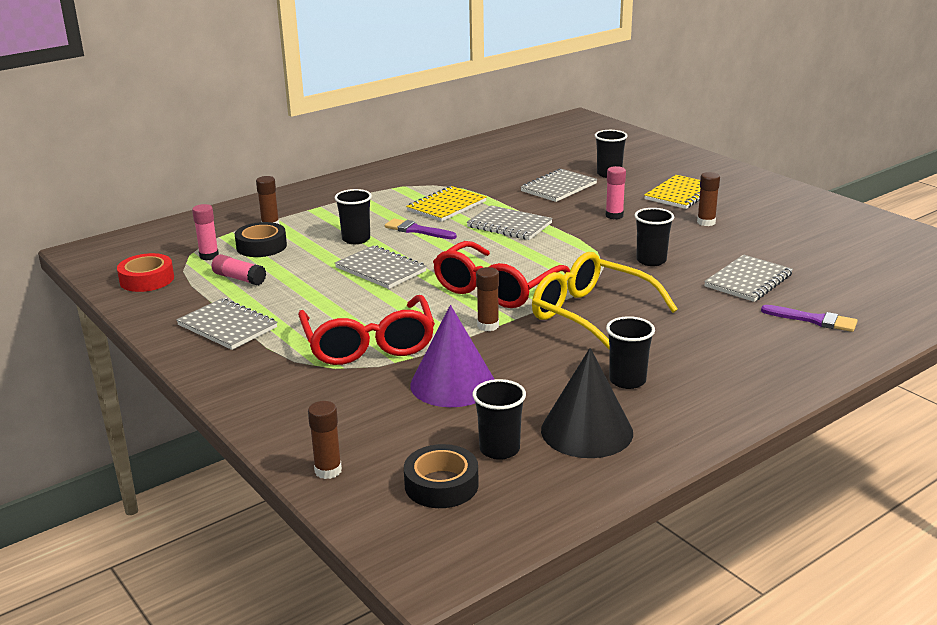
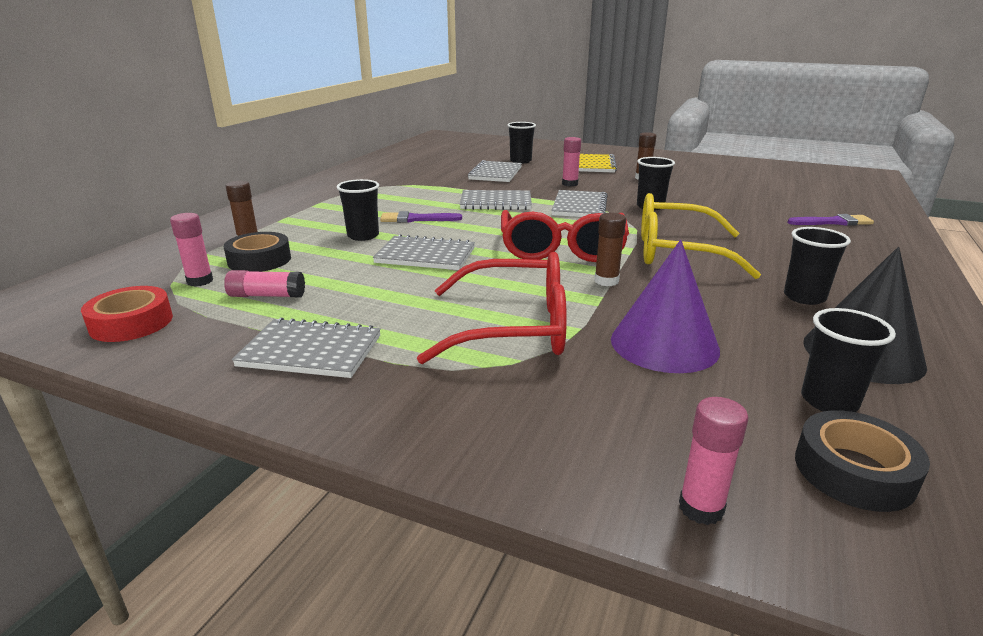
camera: 30 degrees left, 0 degrees up
red glasses [298,295,435,365] -> red glasses turned 45 degrees counterclockwise [417,252,567,364]
brown glue stick [308,401,342,479] -> pink glue stick [679,397,749,525]
yellow notebook [406,186,486,222] -> none
grey notebook [704,255,793,302] -> grey notebook moved to [551,190,608,217]

